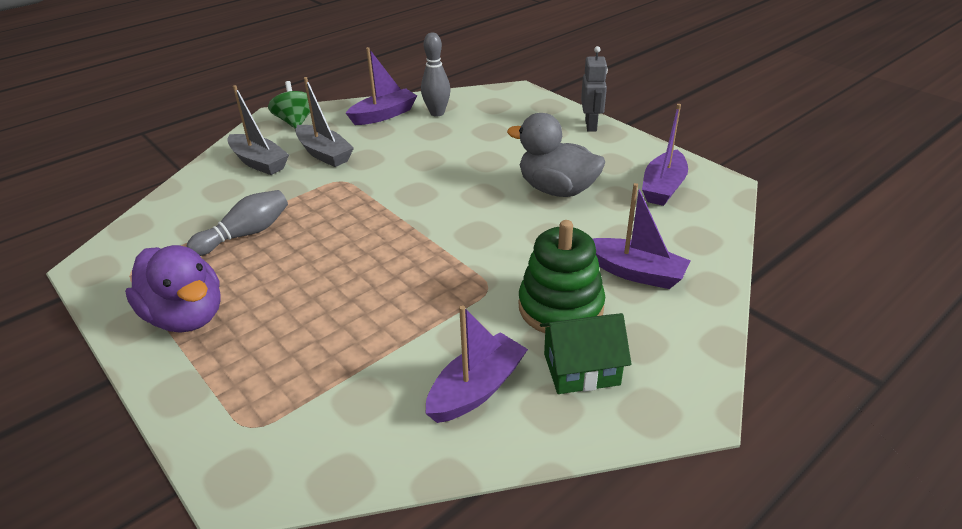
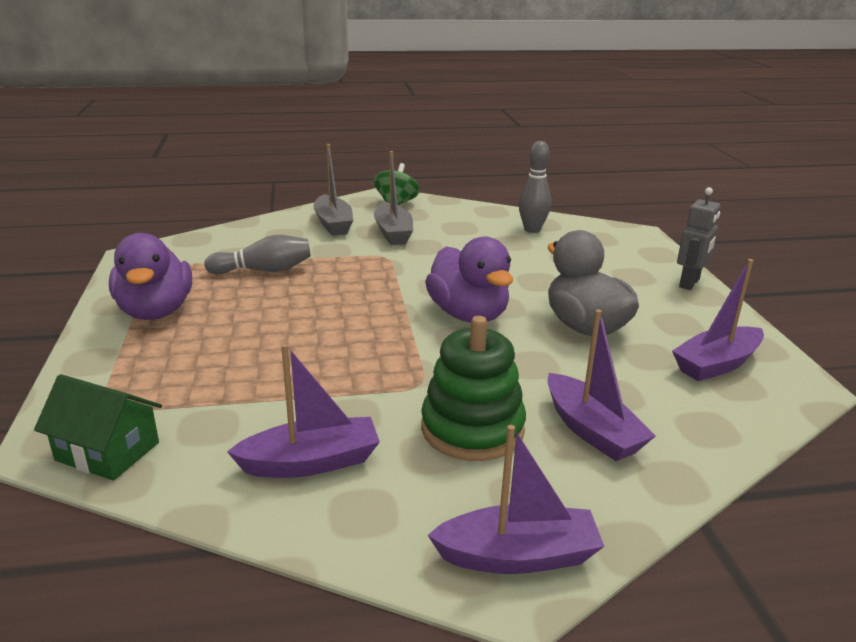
camera: 30 degrees right, 10 degrees down
purple boat [346,47,417,125] -> purple boat moved to [428,425,604,574]
green house [540,313,631,394] -> green house moved to [34,374,162,481]
none -> purple duck [425,236,513,322]

